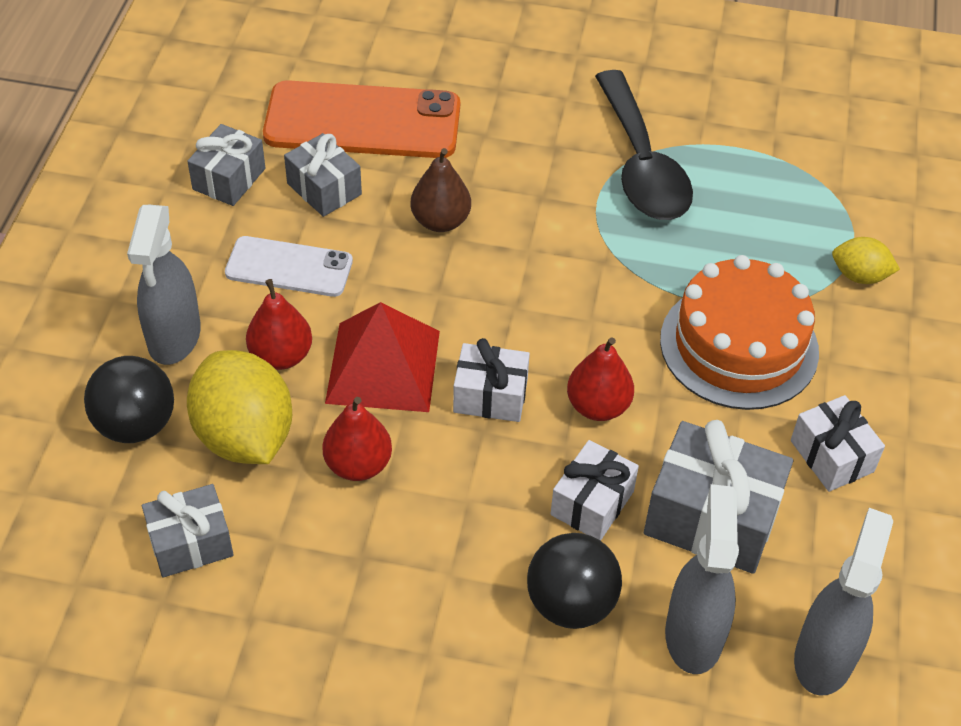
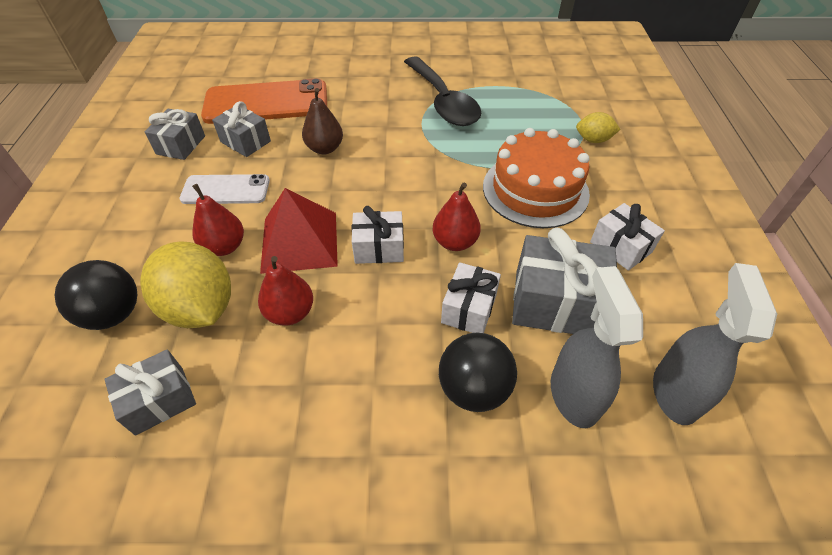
camera: 10 degrees left, 0 degrees up
grey spray bottle [127,205,201,365] -> none

